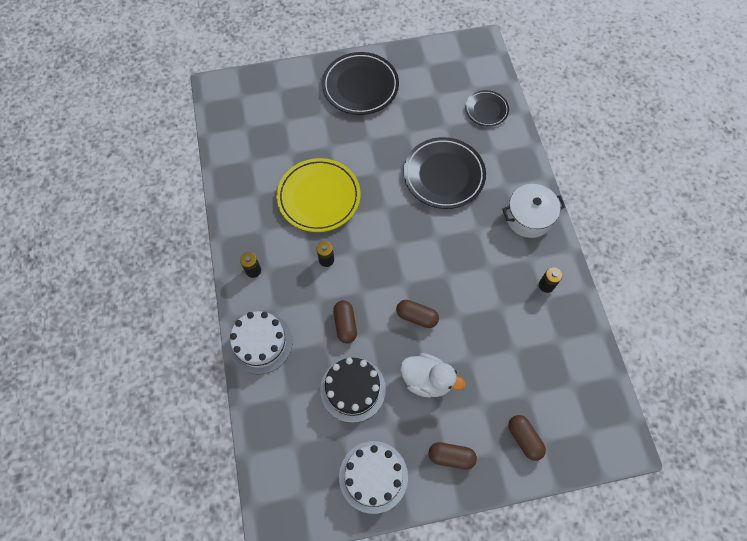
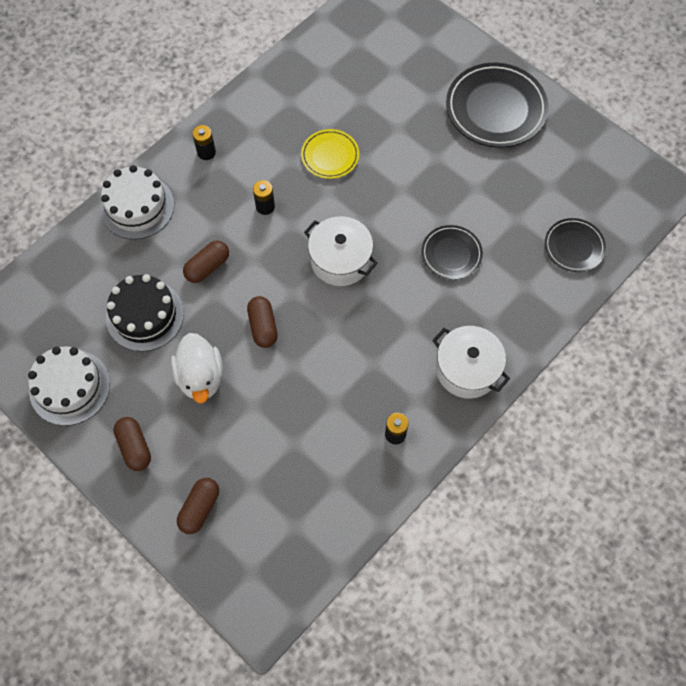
camera: 55 degrees right, 0 degrees up
yellow plate [277,158,360,232] -> yellow plate [301,129,359,179], size x0.56
black plate [404,137,486,209] -> black plate [421,225,483,280], size x0.56
none -> white pot [304,216,378,286]

